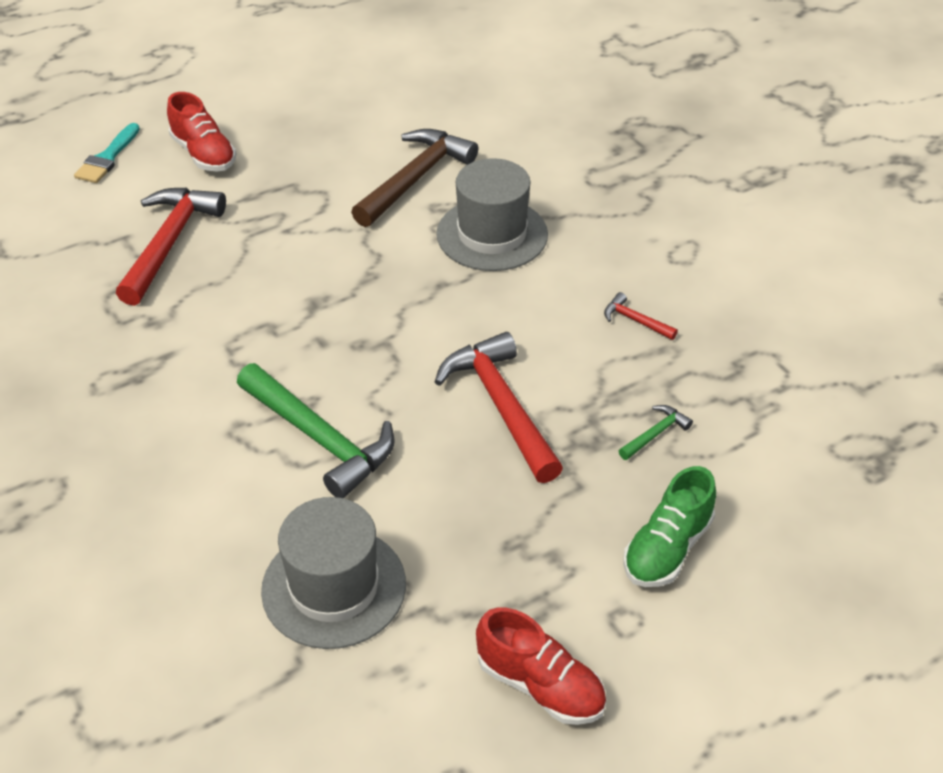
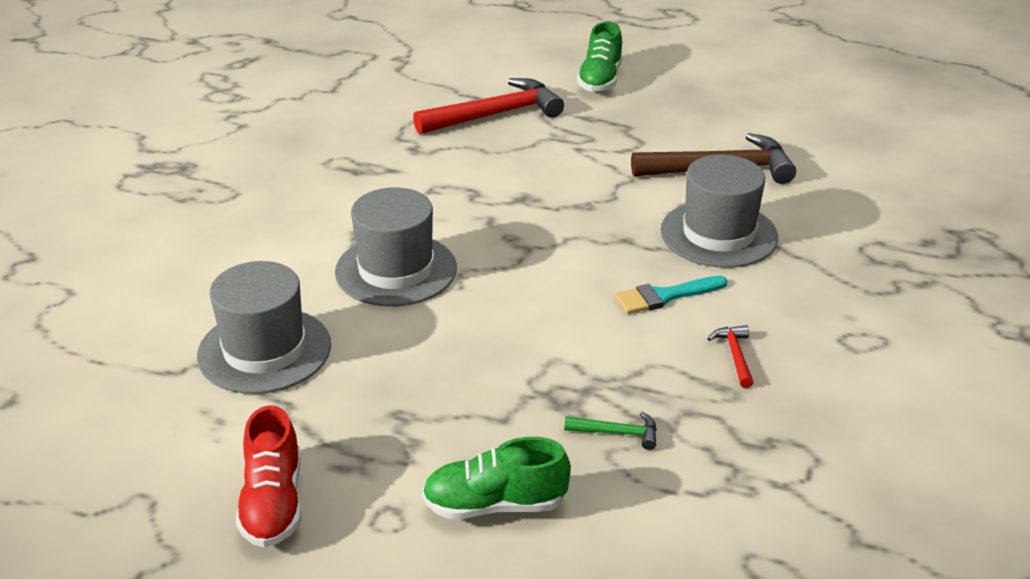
camera: 50 degrees right, 10 degrees down
turquoise brush [74,123,140,183] -> turquoise brush moved to [614,276,727,314]
red shoe [167,92,236,171] -> green shoe [577,22,623,92]
green hammer [237,363,395,498] -> grey hat [335,187,457,307]
red hammer [435,332,563,483] -> none

